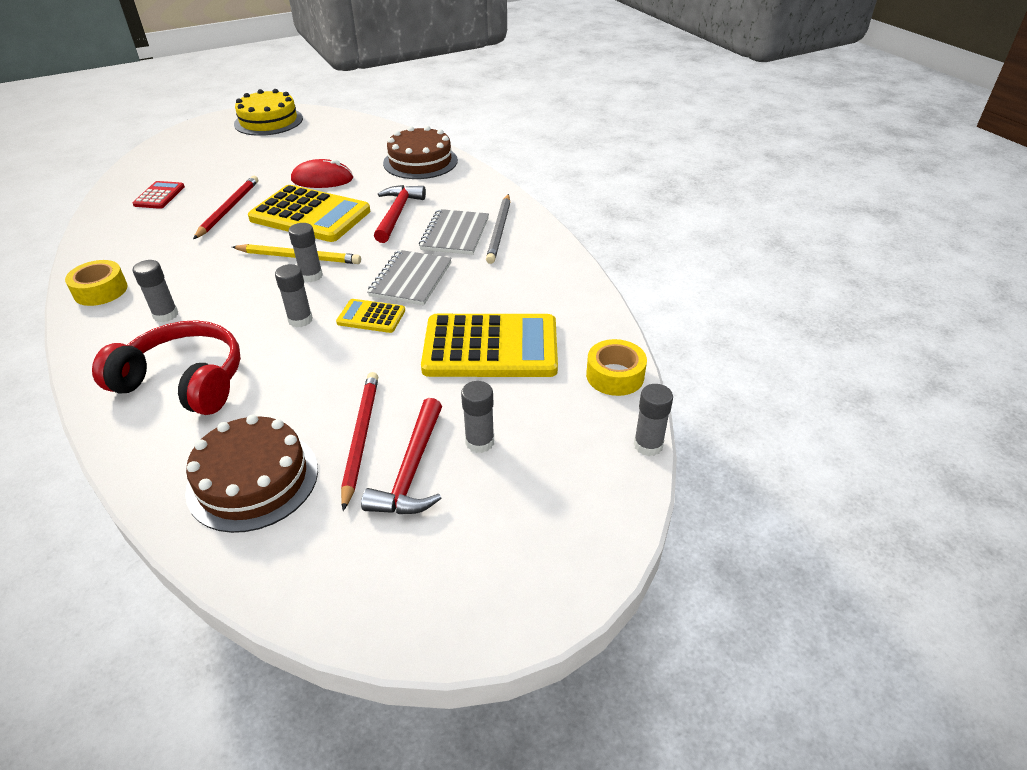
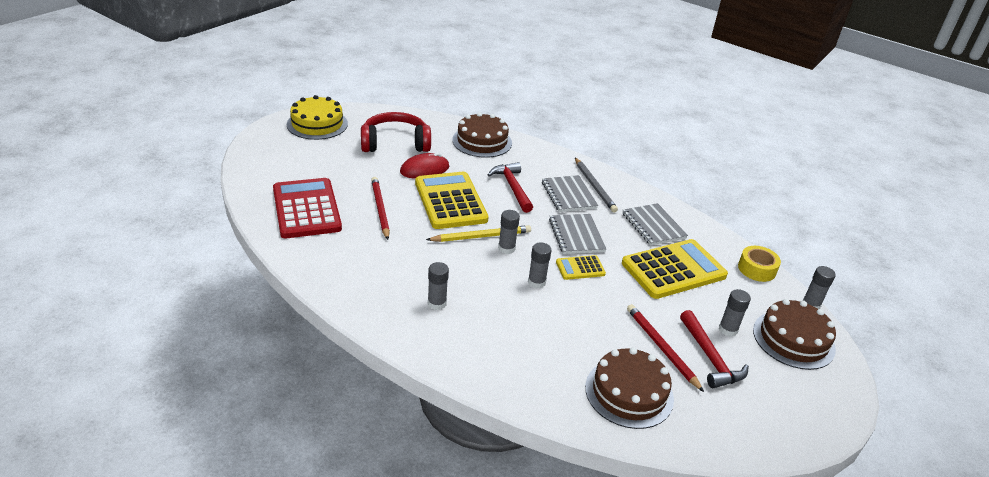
camera: 30 degrees left, 5 degrees down
yellow tape [65,260,128,306] -> none
red headphones [92,320,241,415] -> red headphones moved to [361,112,431,152]
red calculator [133,181,185,209] -> red calculator [273,178,342,238], size x2.08
yellow calculator [248,185,370,242] -> yellow calculator turned 105 degrees counterclockwise [415,172,489,229]
none -> grey notebook [622,203,688,246]
none -> brown cake [753,299,836,370]

